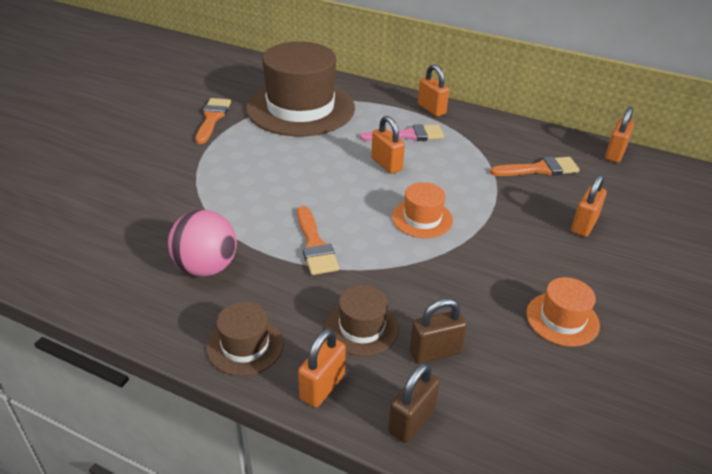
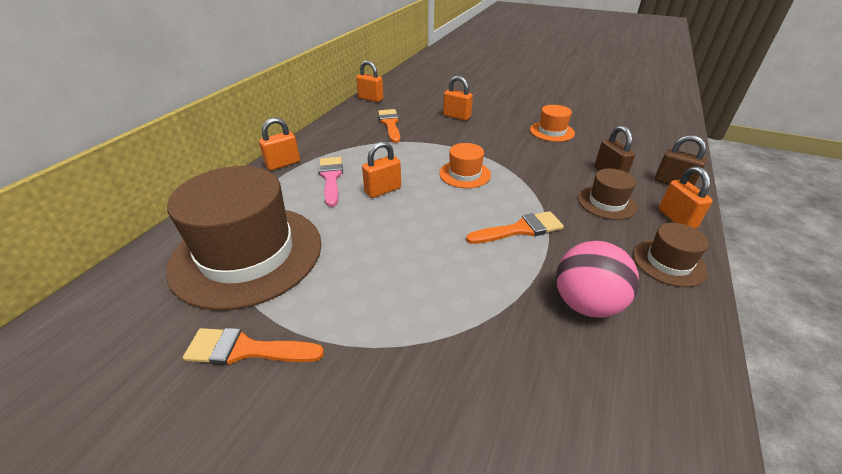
camera: 90 degrees left, 0 degrees up
orange padlock [298,329,346,408] -> orange padlock turned 45 degrees clockwise [659,166,713,229]

